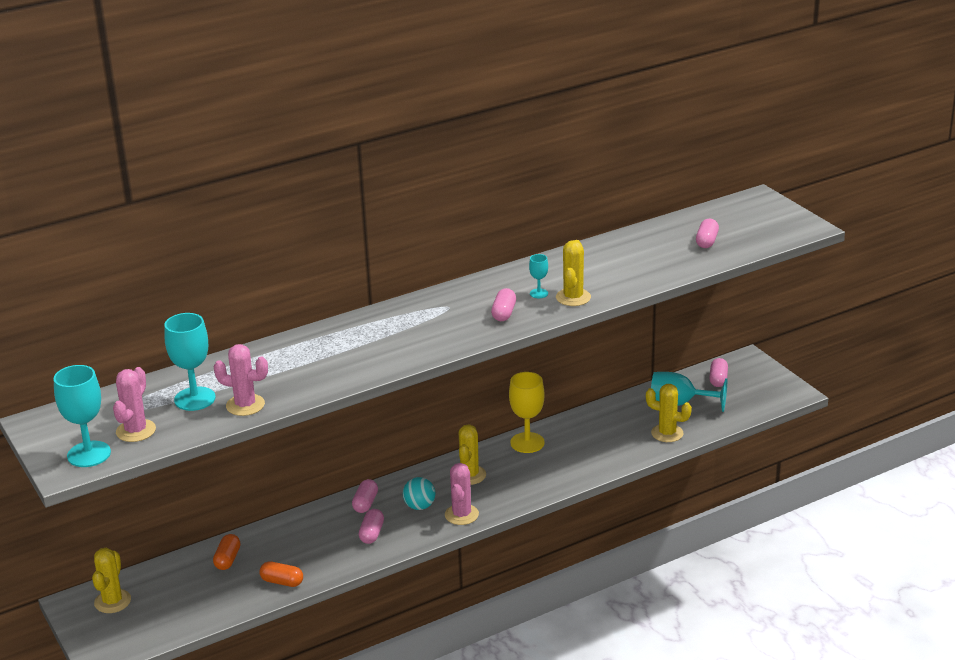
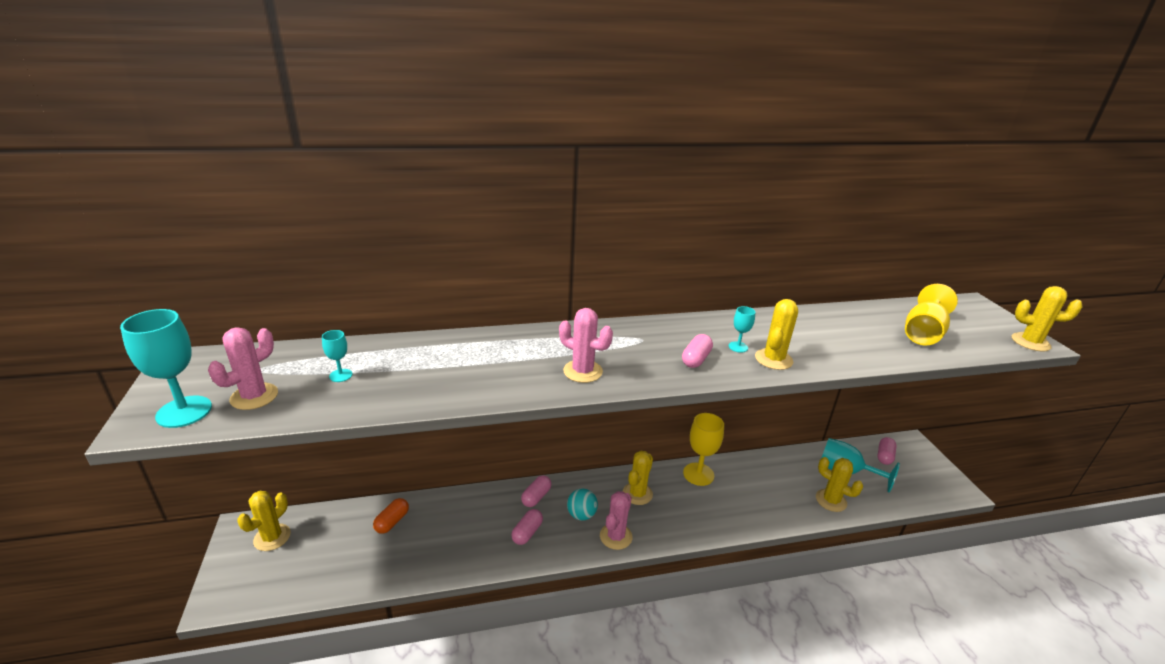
camera: 15 degrees right, 0 degrees up
turquoise goblet [164,313,216,411] -> turquoise goblet [322,330,352,382], size x0.50
pink cactus [214,344,268,416] -> pink cactus moved to [559,308,613,383]
orange capsule [260,561,303,587] -> none
pink capsule [696,219,719,248] -> yellow goblet [905,284,958,345]
none -> yellow cactus [1011,286,1083,351]

